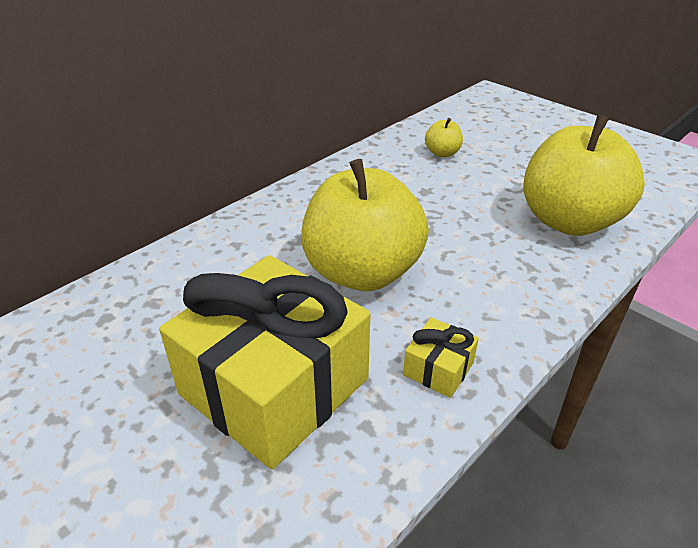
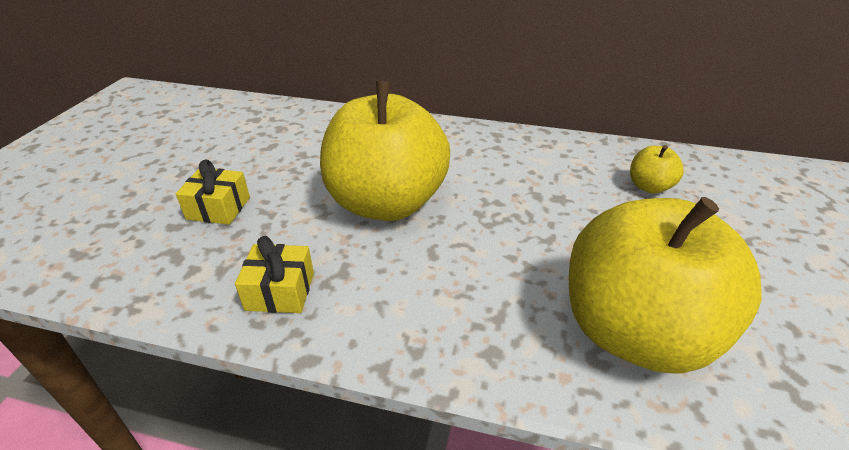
camera: 60 degrees right, 0 degrees up
yellow gift [159,255,370,469] -> yellow gift [176,160,250,225], size x0.40

